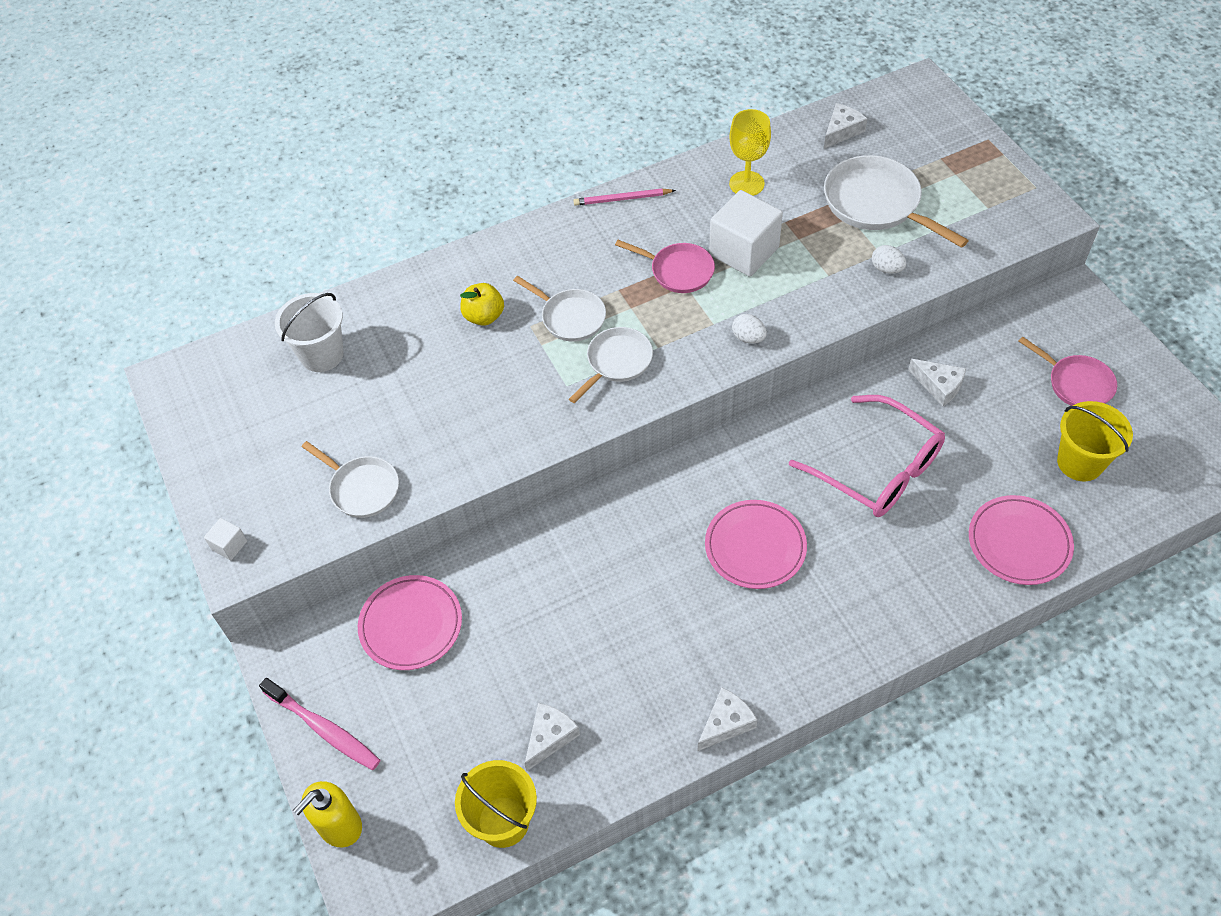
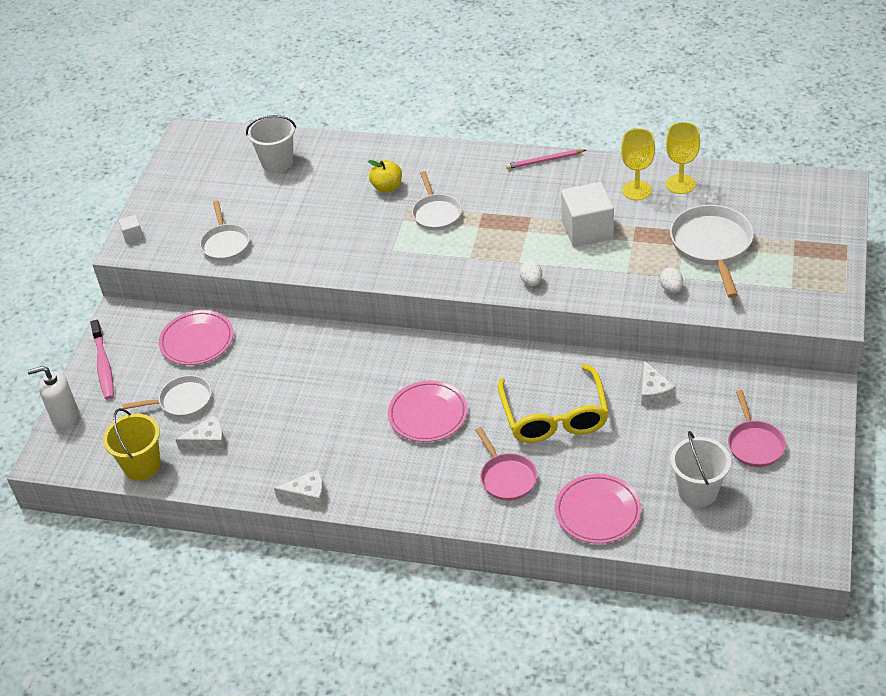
camera: 40 degrees right, 10 degrees down
yellow soap dispenser [293,781,362,847] -> white soap dispenser [28,366,78,428]
white pan [569,327,653,403] -> white pan moved to [122,375,212,418]
pink pencil [573,188,676,206] -> pink pencil turned 45 degrees counterclockwise [506,150,586,169]
pink pan [615,240,715,293] -> pink pan moved to [476,427,537,501]
pink glasses [789,395,945,517] -> yellow glasses [498,364,609,443]
white cheese [824,103,867,149] -> none
yellow bucket [1057,401,1133,481] -> white bucket [670,431,731,507]
none -> yellow goblet [666,122,700,194]

